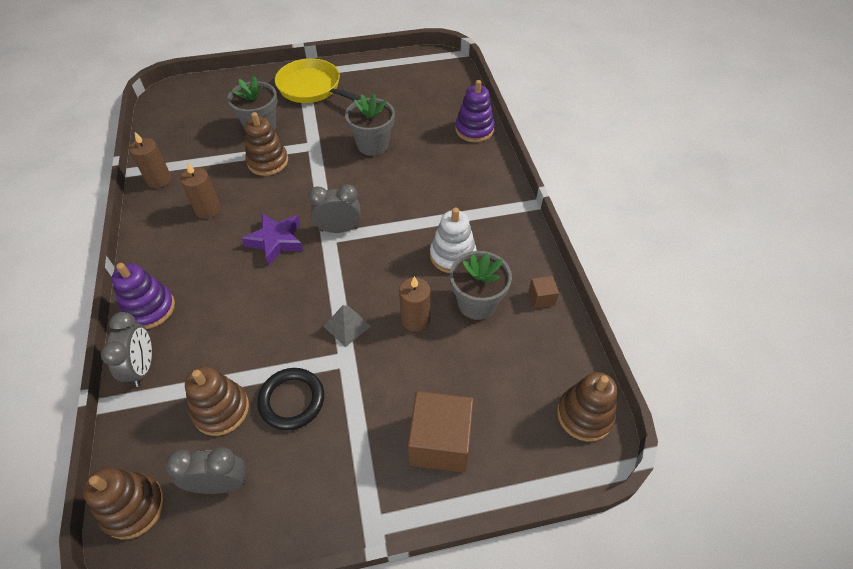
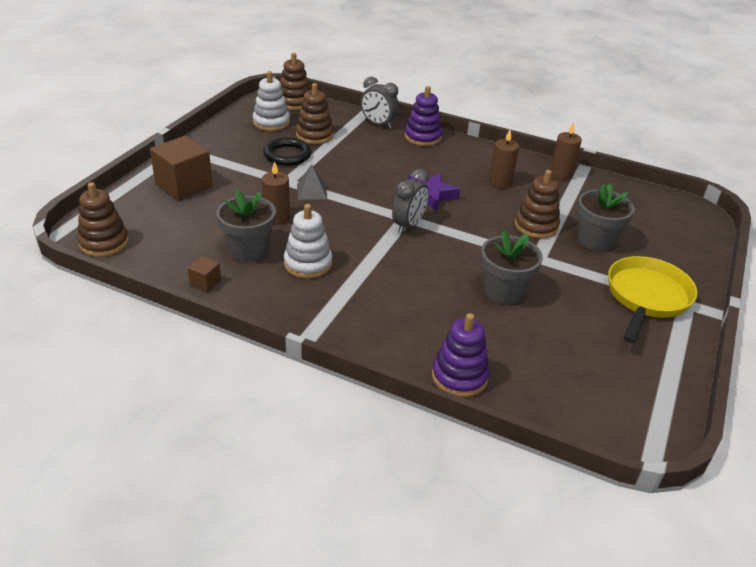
camera: 125 degrees right, 15 degrees down
grey clock [165,447,246,494] -> white stacking toy [253,71,290,131]
yellow pan [275,58,361,103] -> yellow pan turned 45 degrees counterclockwise [608,256,698,343]

